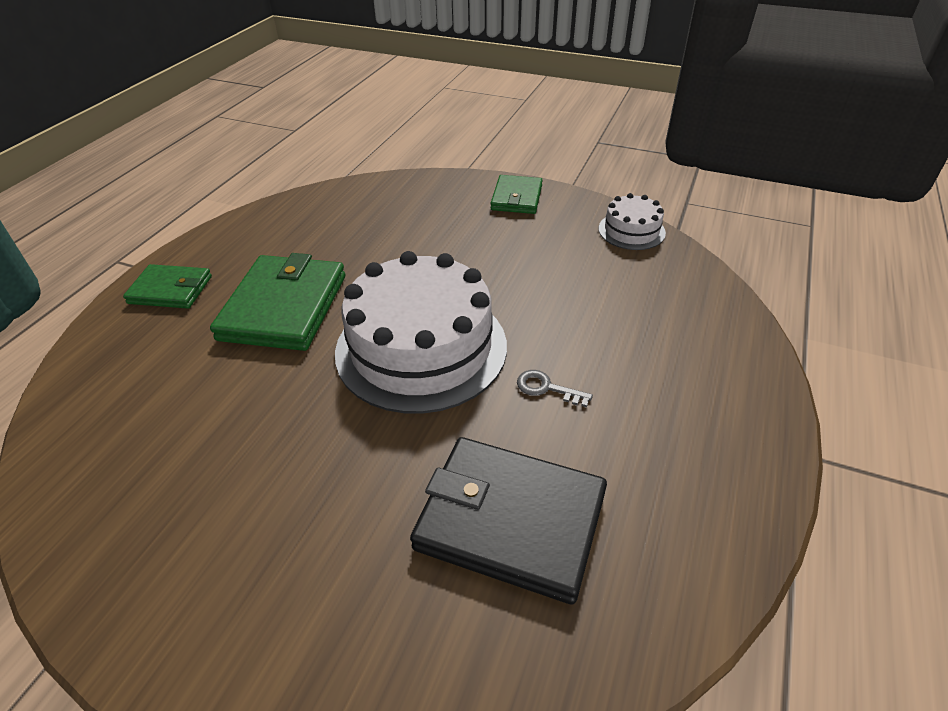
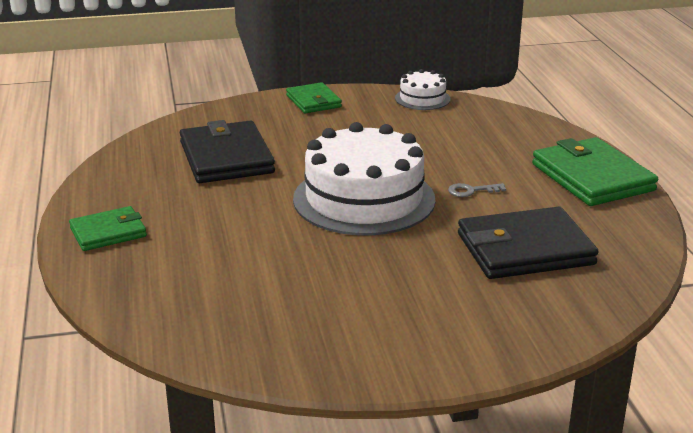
camera: 35 degrees left, 15 degrees down
green wallet [210,253,345,351] -> green wallet moved to [532,137,658,206]
none -> black wallet [180,120,275,183]

